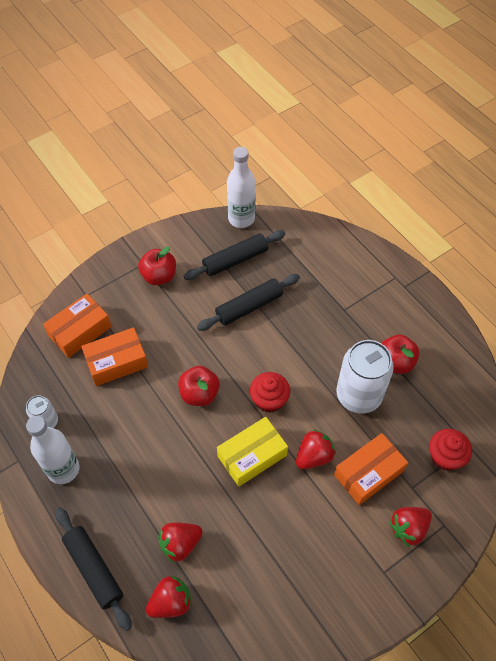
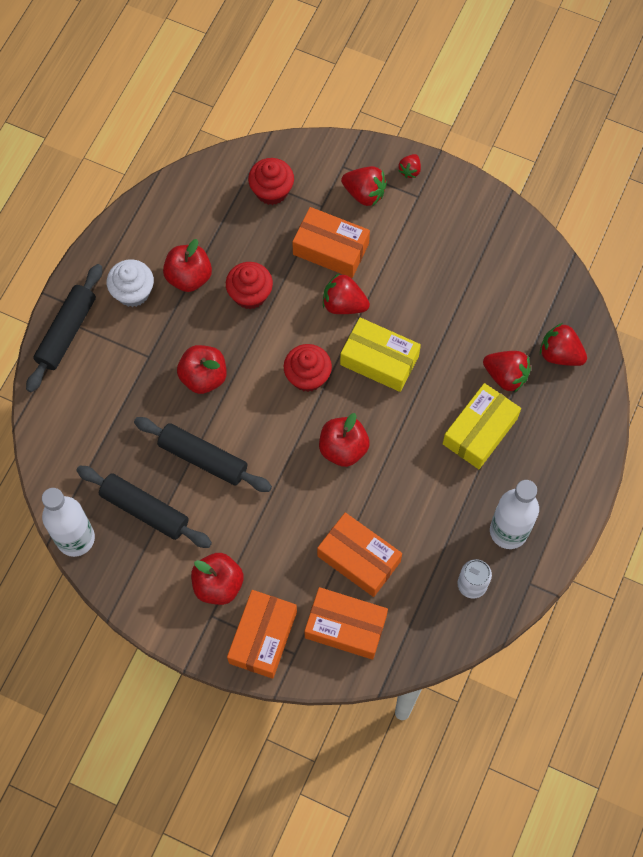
camera: 120 degrees left, 10 degrees up
black rolling pin [55,507,132,631] -> black rolling pin moved to [26,264,102,392]
white can [336,340,394,413] -> red cupcake [226,262,273,309]
none -> white cupcake [107,259,154,307]
none -> red apple [177,345,226,394]
none -> orange box [227,590,297,679]
none -> red strawberry [399,154,421,178]
none -> yellow box [443,383,521,469]

